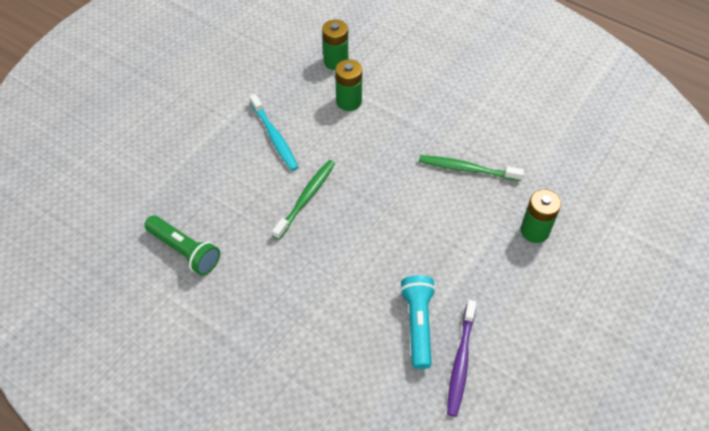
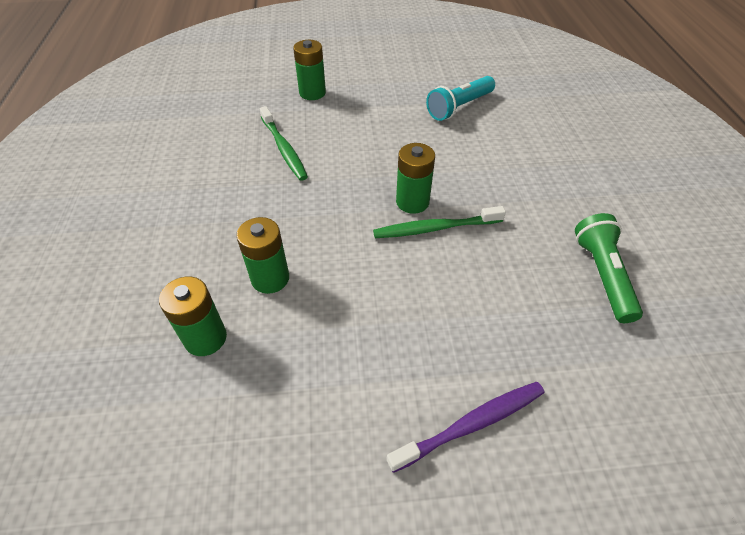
camera: 130 degrees left, 5 degrees down
turquoise toothbrush [250,94,298,171] -> none
purple toothbrush [447,300,476,417] -> purple toothbrush moved to [387,382,544,473]
none -> green battery [396,143,435,214]

